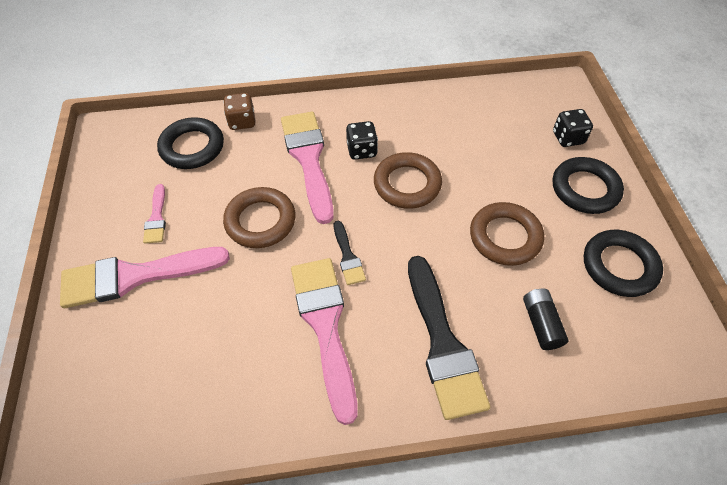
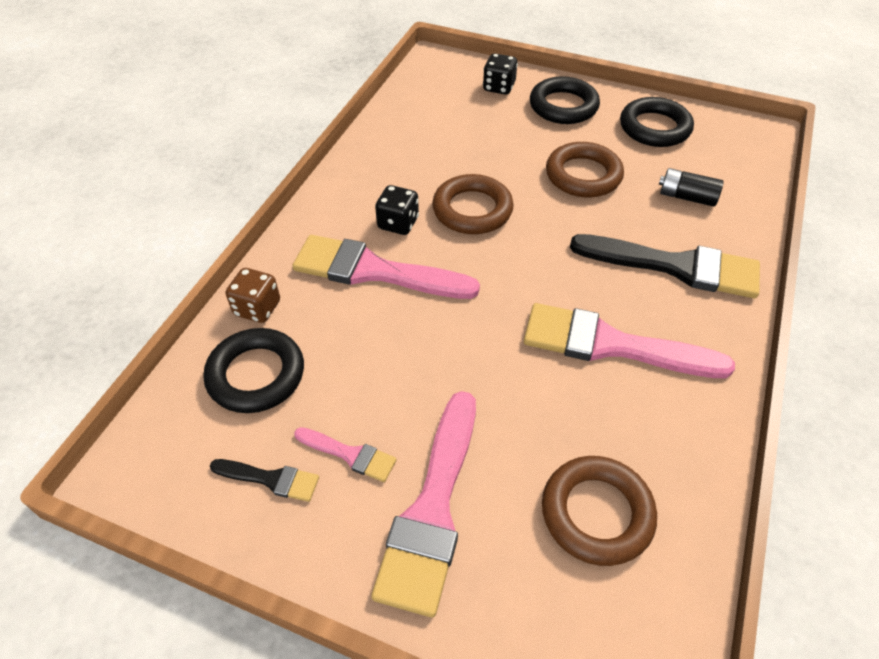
camera: 60 degrees left, 5 degrees down
brown ring [223,187,296,248] -> brown ring moved to [542,456,657,566]
black brush [334,221,366,285] -> black brush moved to [210,459,319,502]

